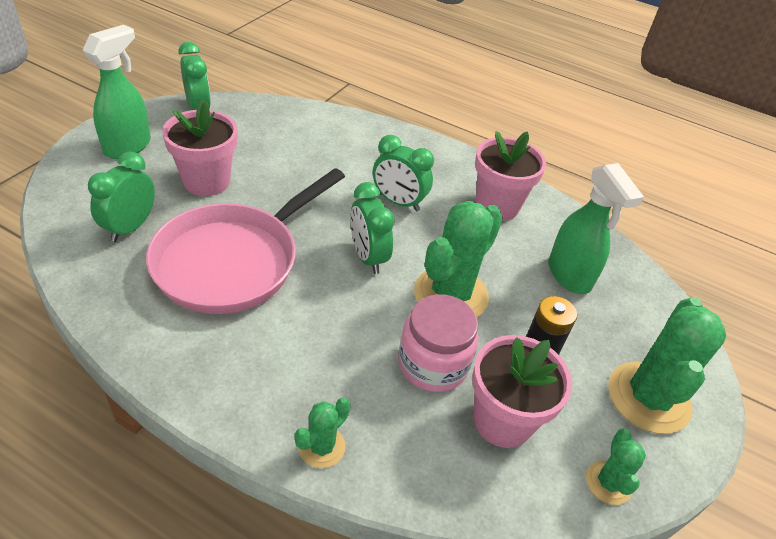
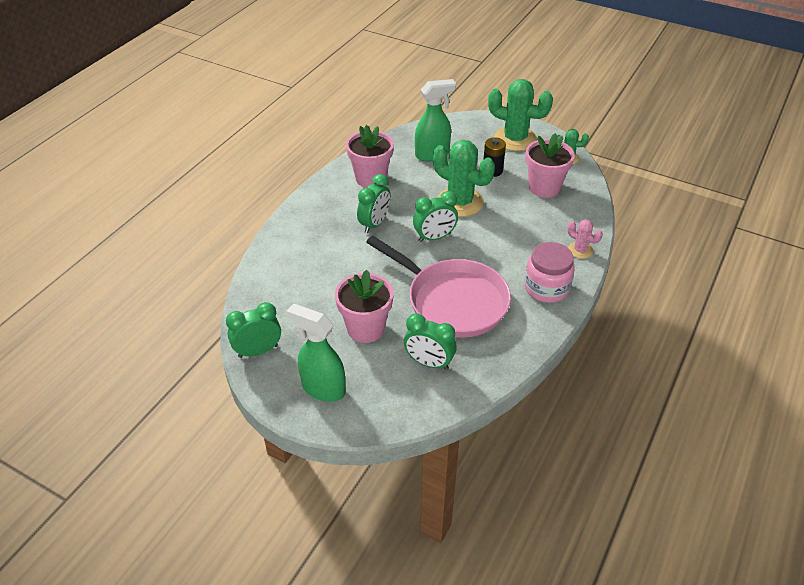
camera: 85 degrees left, 0 degrees up
green cactus [294,398,351,468] -> pink cactus [568,219,603,259]
pink jar [398,294,479,392] -> pink jar moved to [524,242,574,303]

